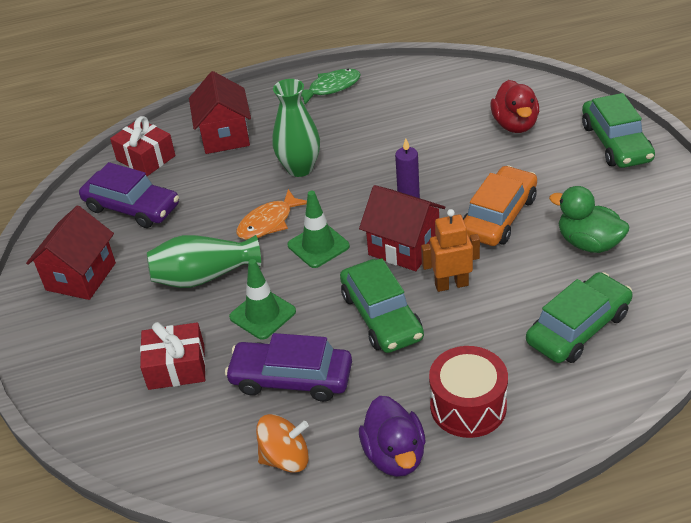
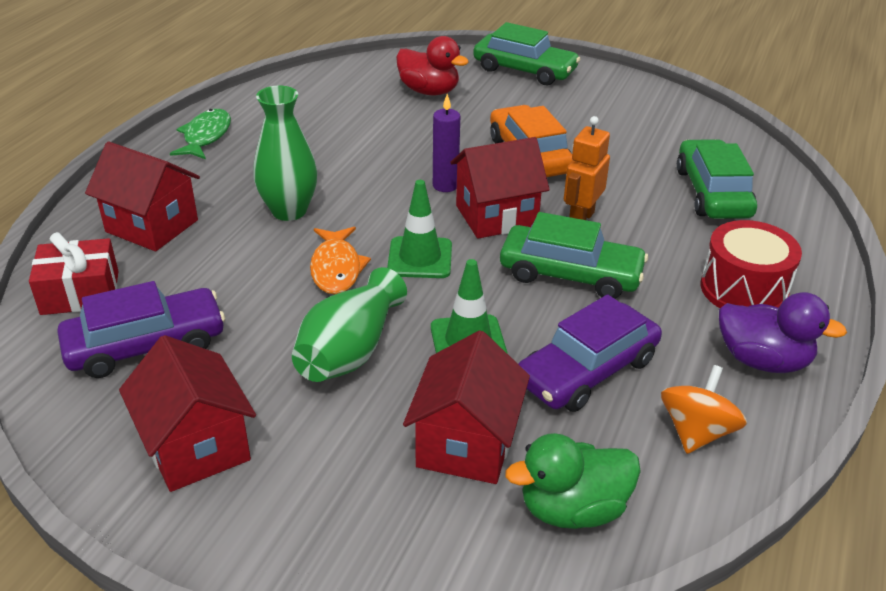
camera: 55 degrees left, 5 degrees down
red gift [140,322,206,390] -> red house [403,330,530,484]
green duck [549,186,629,253] -> green duck moved to [505,433,641,529]

